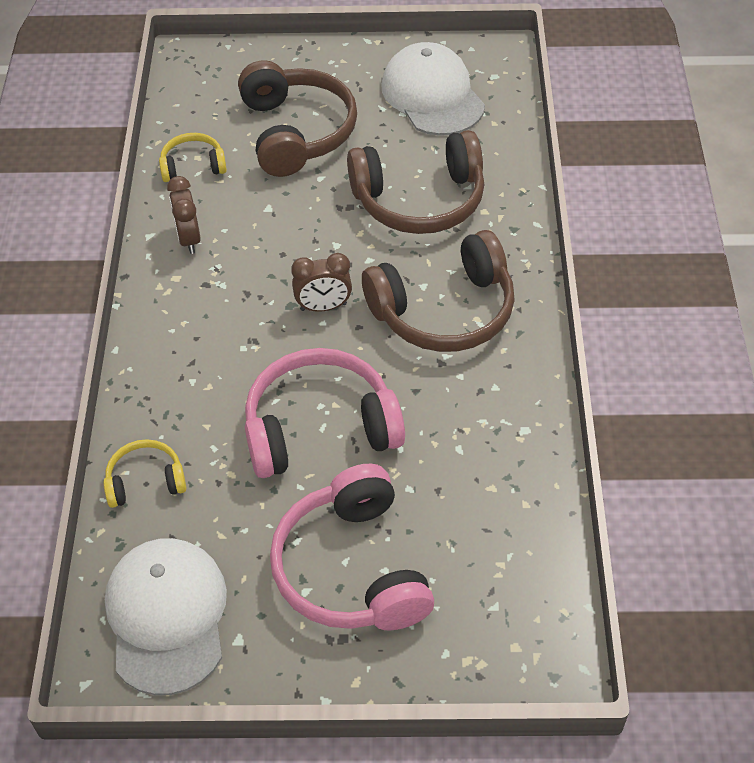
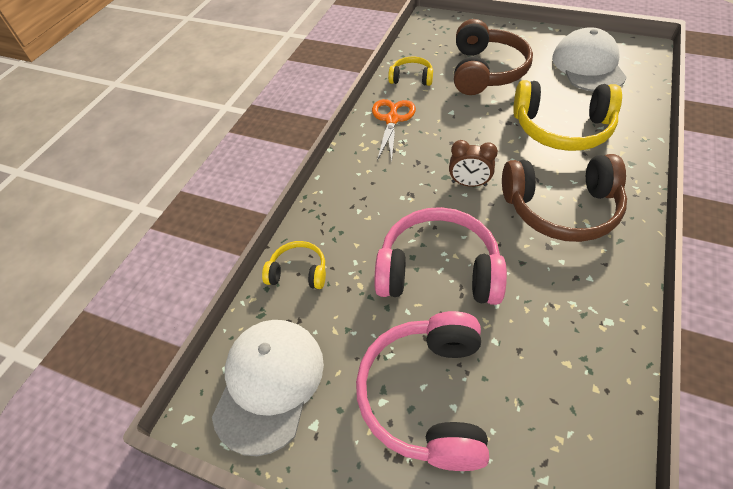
camera: 25 degrees right, 0 degrees up
brown clock [167,176,201,254] -> orange scissors [372,99,416,162]
brown headphones [347,130,484,234] -> yellow headphones [513,80,622,151]

